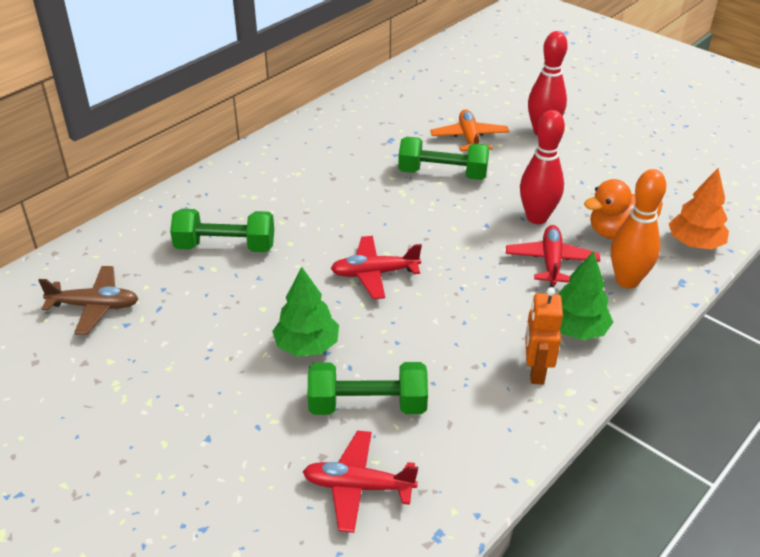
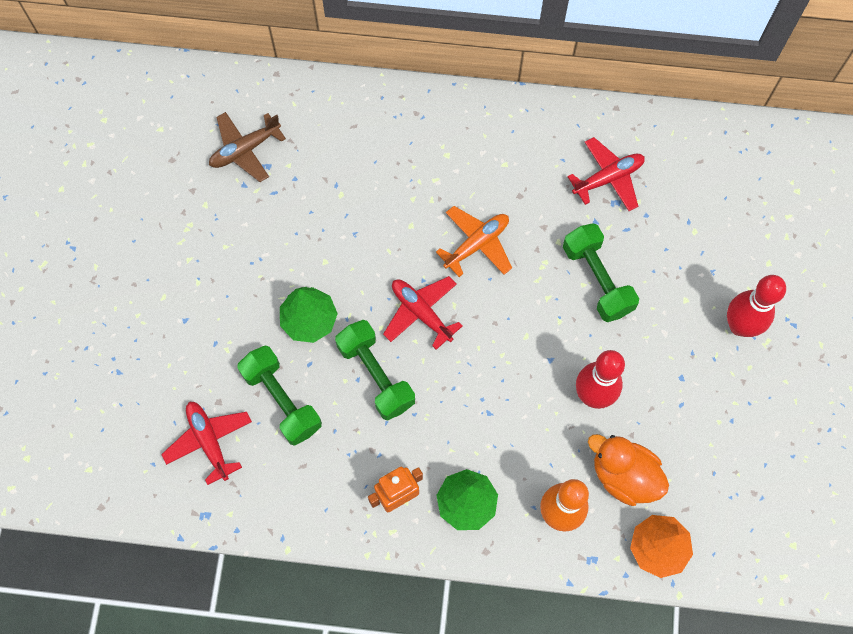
camera: 55 degrees right, 30 degrees up
brown plane [38,266,138,335] -> brown plane turned 90 degrees clockwise [209,112,286,182]
green dumbbell [170,209,274,252] -> green dumbbell moved to [335,320,415,421]
orange plane [430,110,509,151] -> orange plane moved to [436,206,512,277]
red plane [506,225,600,287] -> red plane moved to [567,137,645,211]

